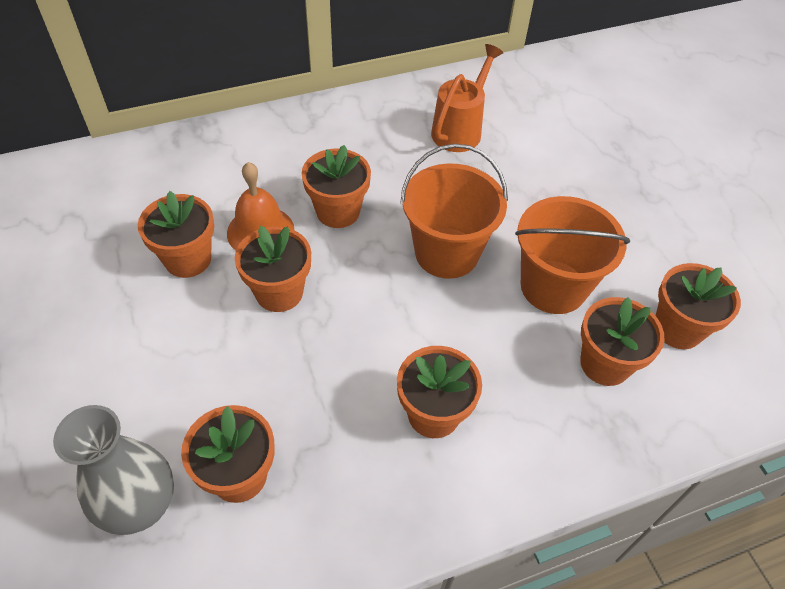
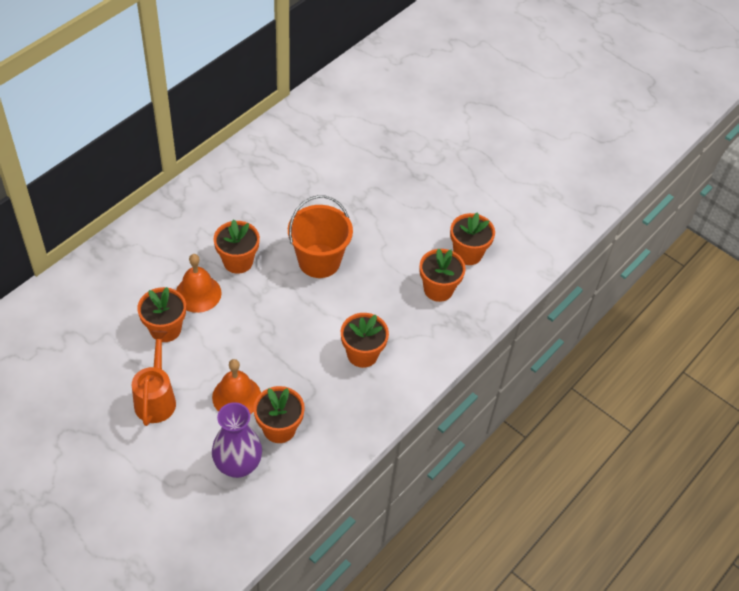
camera: 30 degrees left, 0 degrees up
grey vase [53,405,174,535] -> purple vase [212,402,262,478]
orange flower pot [235,225,311,312] -> none
orange watering can [431,44,503,152] -> orange watering can moved to [132,330,176,426]
orange bucket [515,196,630,314] -> none
none -> orange bell [212,359,261,414]

